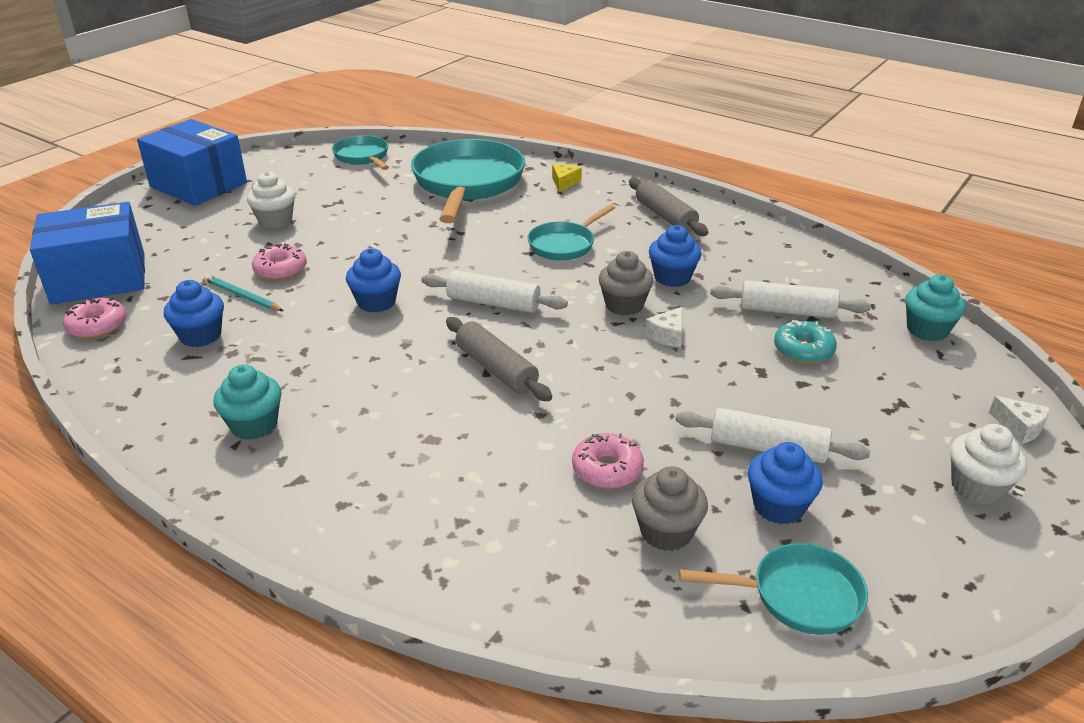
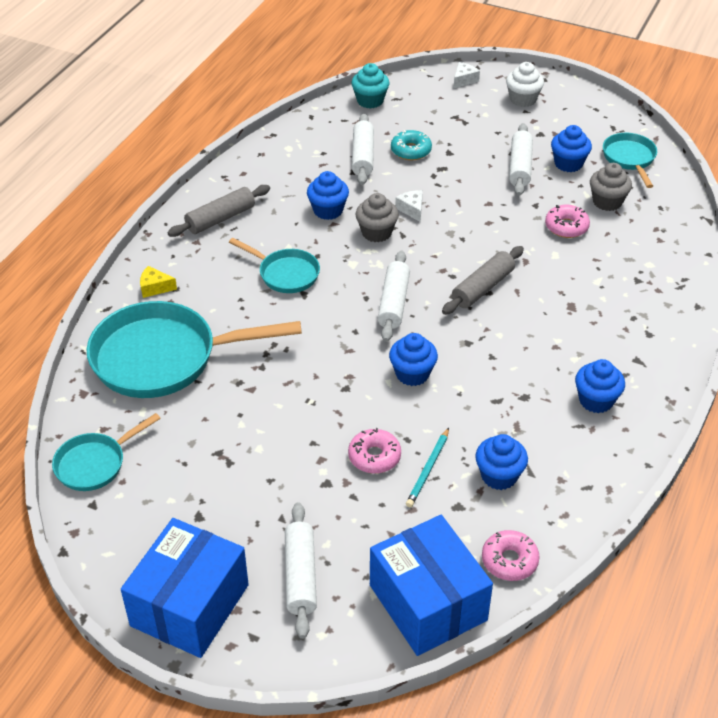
camera: 100 degrees left, 10 degrees up
turquoise cupcake [213,364,282,440] -> blue cupcake [575,359,625,413]
white cupcake [247,171,295,229] -> none
white cheese [645,307,682,347] -> white cheese turned 135 degrees counterclockwise [395,190,423,222]
none -> white rolling pin [285,502,317,639]

